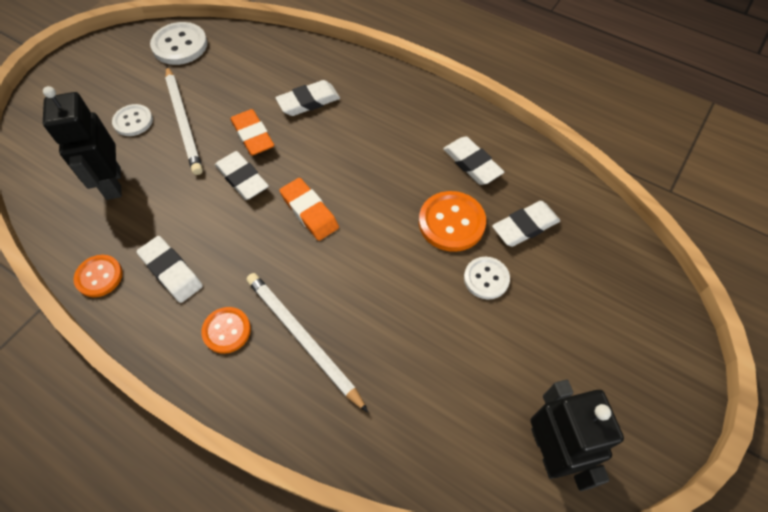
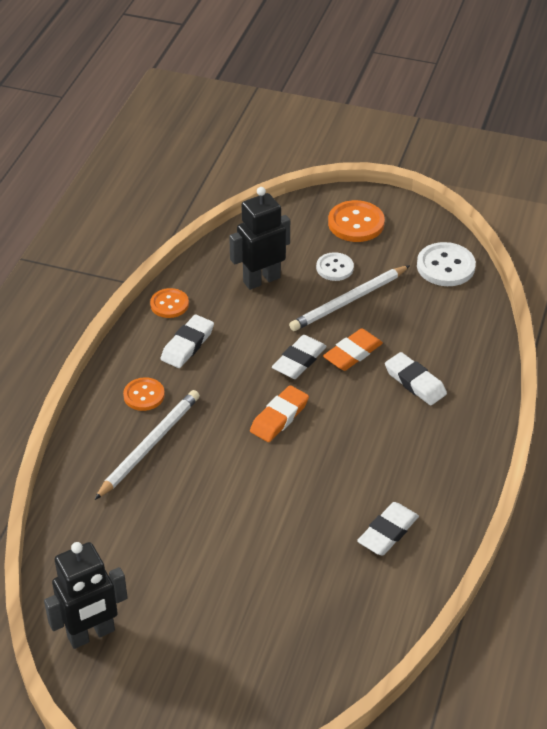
camera: 75 degrees right, 15 degrees down
orange button [419,191,486,252] -> orange button moved to [328,200,385,242]
white button [464,257,510,300] -> none
white eraser [492,201,560,247] -> none

